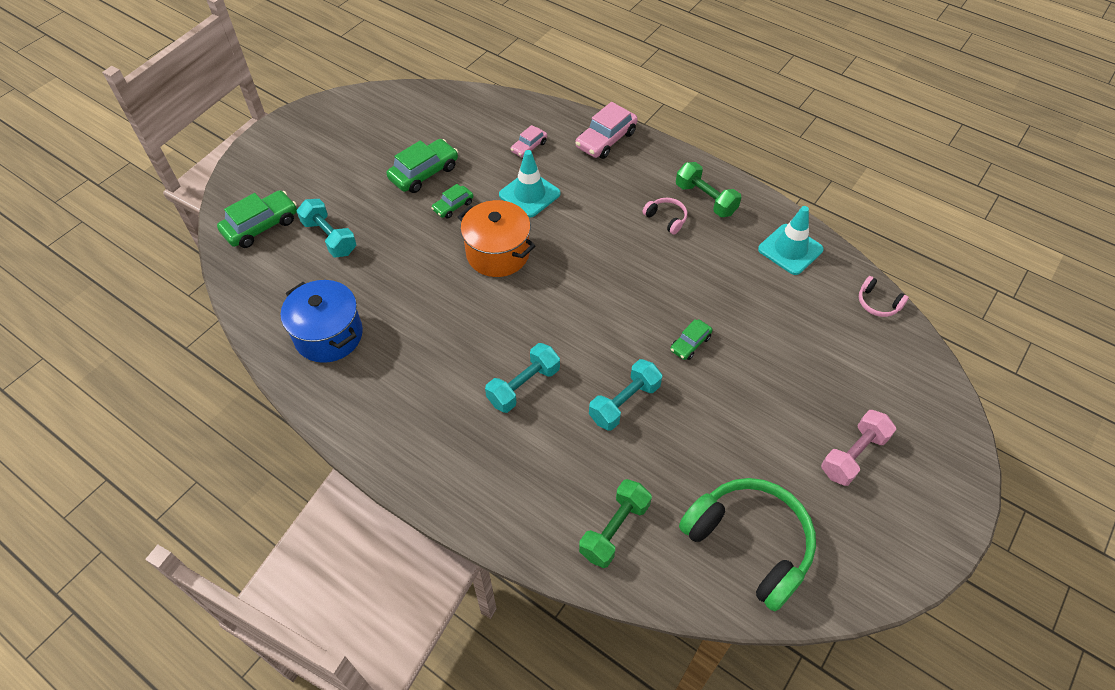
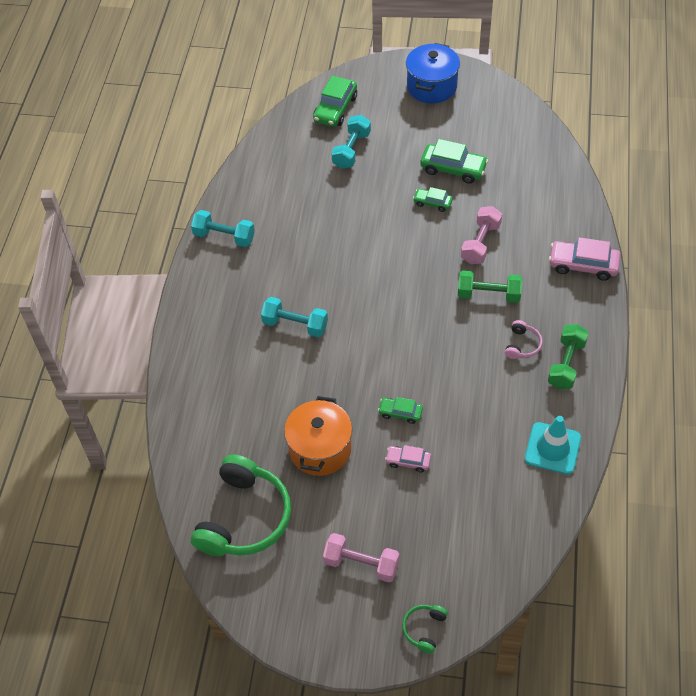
camera: 65 degrees right, 0 degrees up
green car [217,190,297,248] -> green car turned 90 degrees clockwise [313,76,357,127]
blue pot [281,280,363,363] -> blue pot moved to [406,43,460,103]
orange pot [457,200,535,277] -> orange pot moved to [284,396,352,476]
turquoise traffic cone [499,150,561,218] -> pink dumbbell [461,206,502,264]
pink car [511,125,547,158] -> pink car moved to [385,445,431,473]
green dumbbell [579,479,652,568] -> green dumbbell moved to [458,270,522,303]
turquoise dumbbell [589,359,662,431] -> turquoise dumbbell moved to [191,210,255,247]
pink headphones [859,276,909,317] -> none
none -> green headphones [402,605,448,654]

